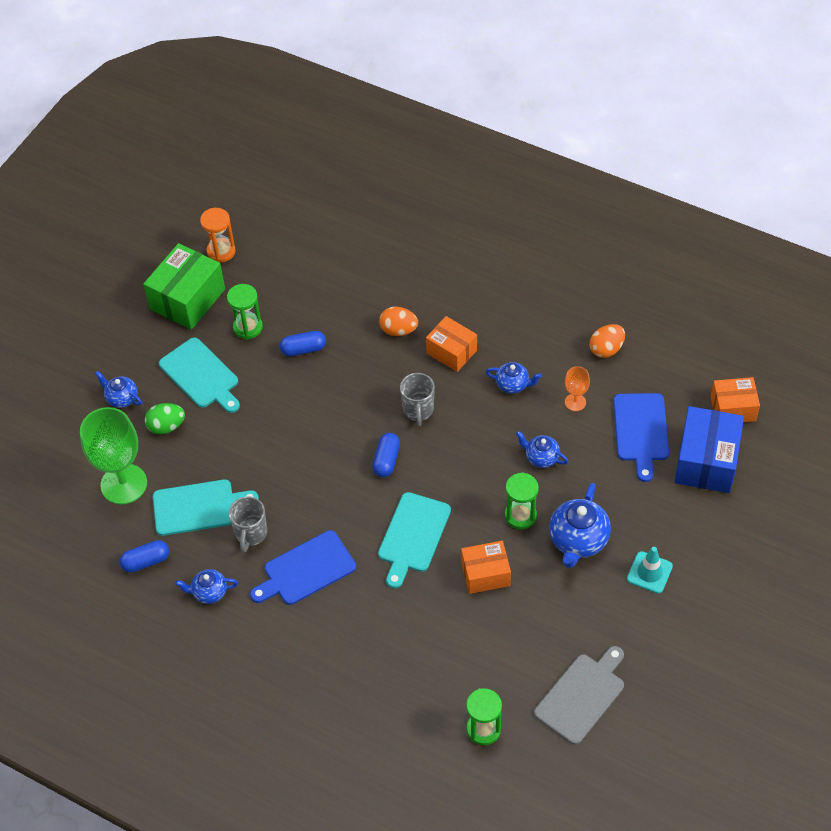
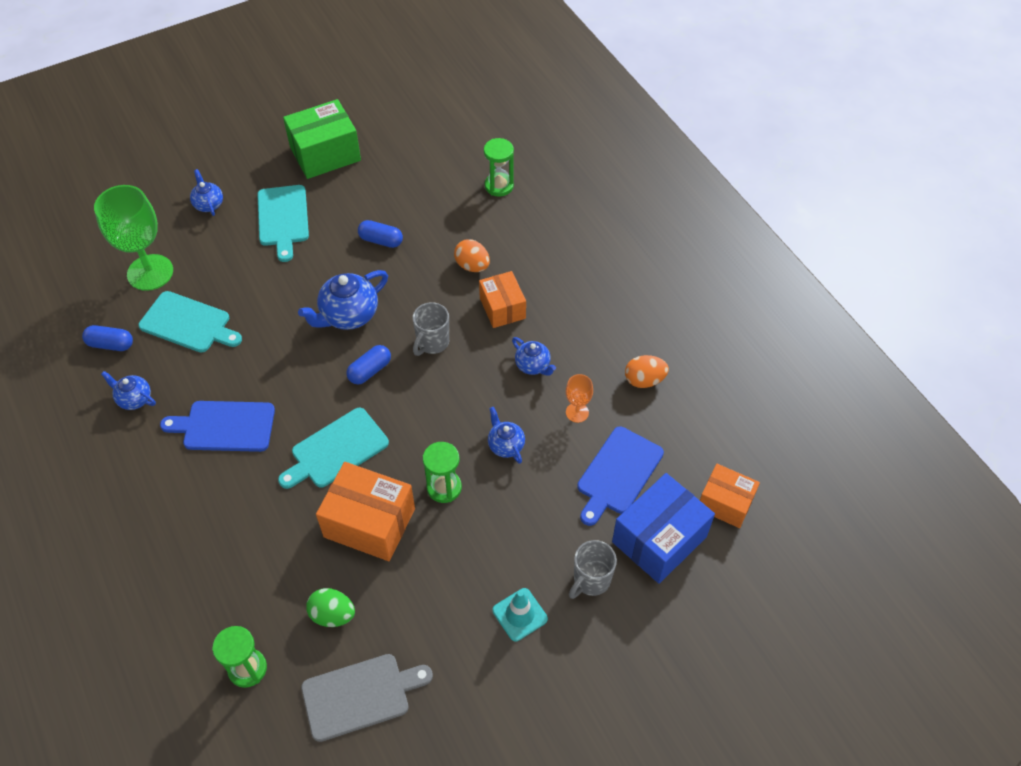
camera: 30 degrees right, 0 degrees up
green egg [144,403,185,434] -> green egg moved to [306,588,355,627]
orange hourglass [200,208,236,263] -> none
green hourglass [227,284,263,340] -> green hourglass moved to [484,138,514,197]
grey mug [229,496,267,553] -> grey mug moved to [569,540,617,599]
orange box [461,541,511,594] -> orange box [316,462,415,561], size x1.57
blue teapot [549,483,611,568] -> blue teapot moved to [298,270,388,330]

